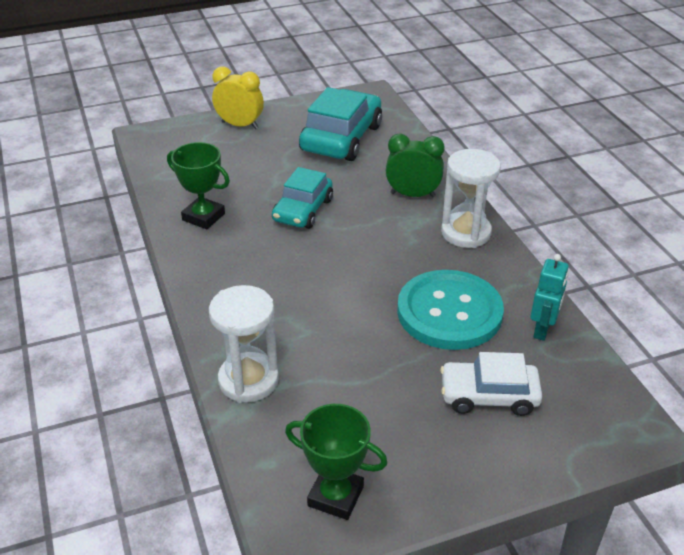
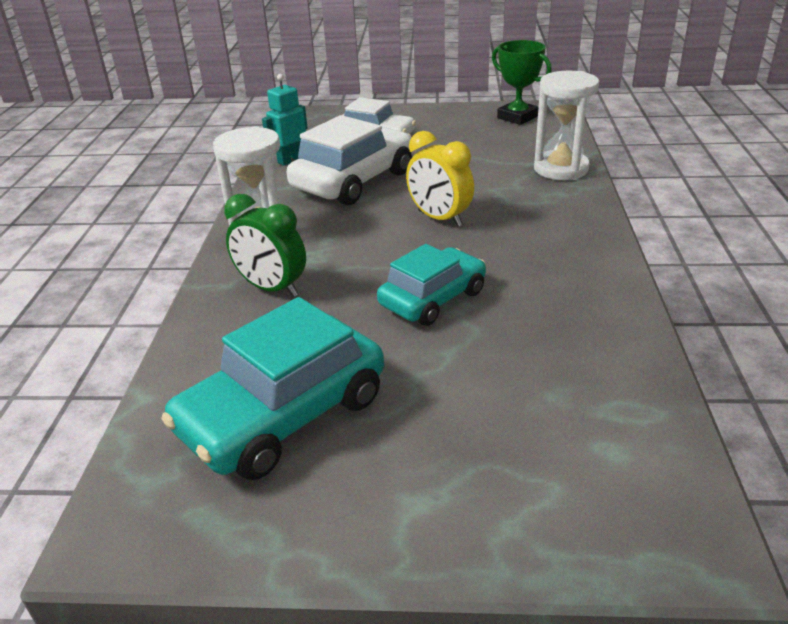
camera: 155 degrees left, 5 degrees down
green trophy [167,142,230,229] -> none
yellow clock [212,66,264,129] -> yellow clock moved to [406,131,474,227]
turquoise button [397,270,504,350] -> white car [287,115,412,205]

